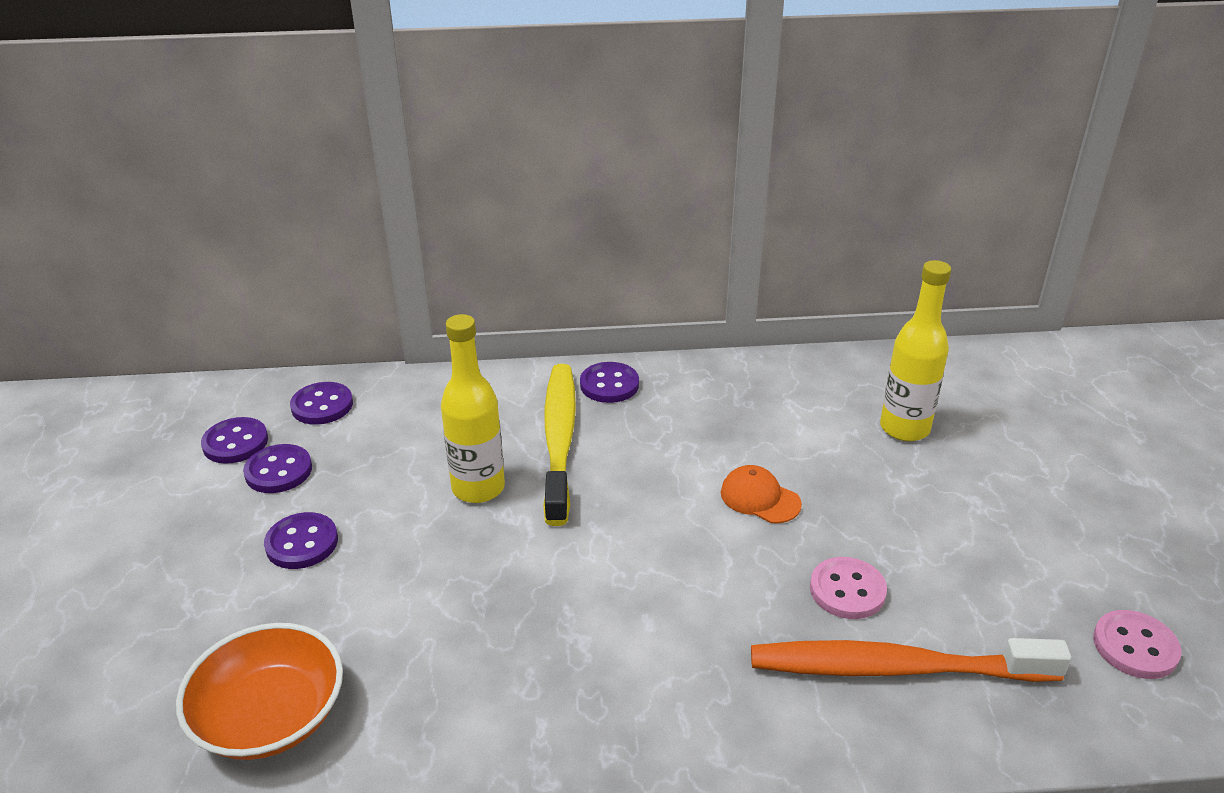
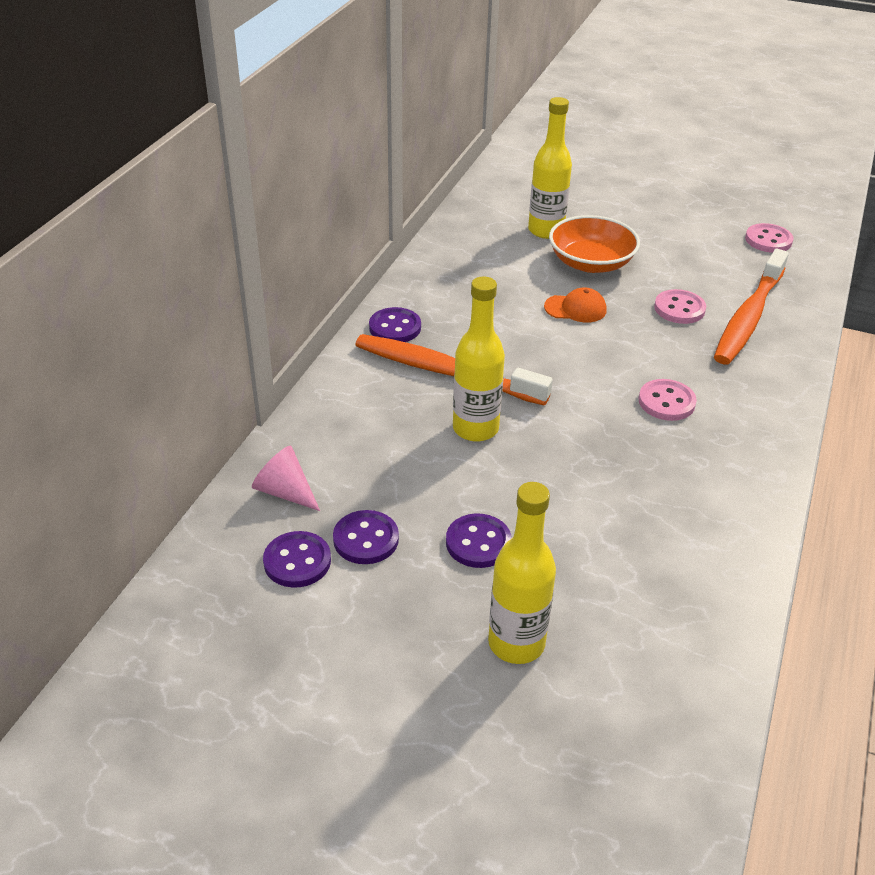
camera: 65 degrees left, 5 degrees up
orange bowl [176,623,343,760] -> orange bowl moved to [549,215,640,273]
purple button [290,382,353,425] -> pink cone [252,446,320,511]
yellow toothbrush [543,364,576,526] -> orange toothbrush [355,334,553,406]
orange cap [721,465,802,523] -> orange cap turned 150 degrees counterclockwise [544,287,607,323]
none -> yellow bottle [488,482,556,664]
none -> pink button [639,379,697,421]

